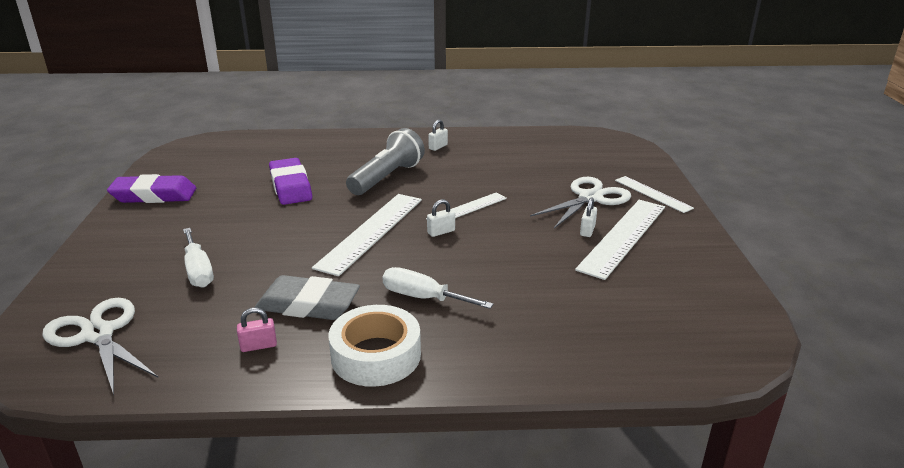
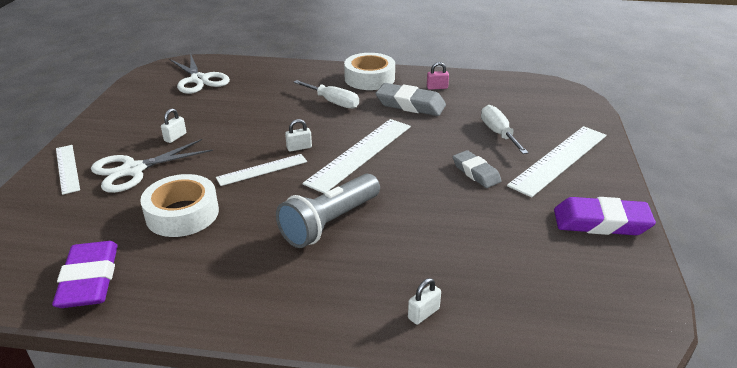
camera: 170 degrees left, 5 degrees up
white scissors [42,298,158,395] -> white scissors moved to [169,53,230,94]
purple eraser [269,158,312,205] -> purple eraser moved to [52,241,118,308]
white padlock [428,119,448,151] -> white padlock moved to [408,278,441,325]
white ruler [575,200,665,280] -> white ruler moved to [507,126,607,197]
none -> white tape [140,174,219,237]
none -> grey eraser [453,150,502,188]

